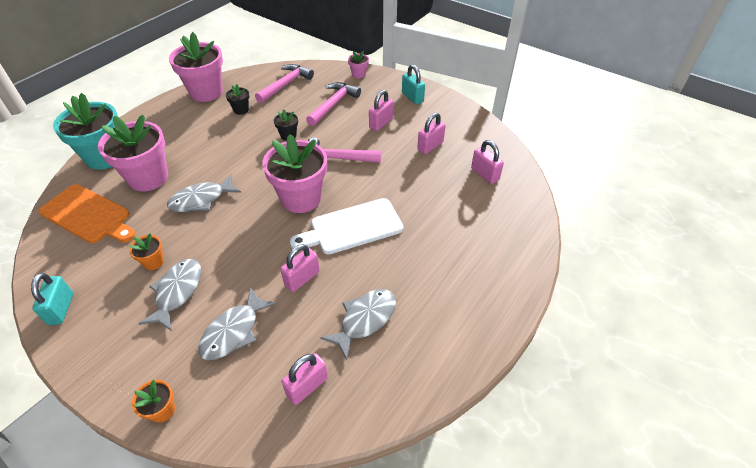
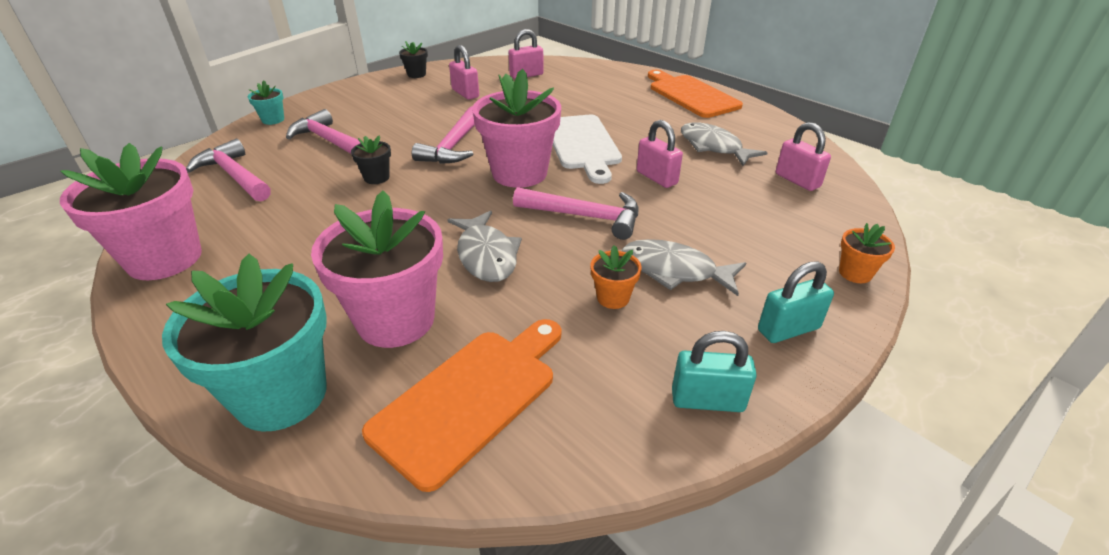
camera: 80 degrees left, 10 degrees down
grey fish [198,287,277,360] -> none
black flower pot [226,84,249,115] -> black flower pot moved to [399,41,428,78]
pink flower pot [348,51,369,79] -> turquoise flower pot [248,80,284,125]
pink padlock [369,90,393,131] -> none
turquoise padlock [402,65,425,104] -> turquoise padlock moved to [758,261,834,343]
none -> pink hammer [513,187,638,240]
none -> orange cutting board [648,70,743,118]

